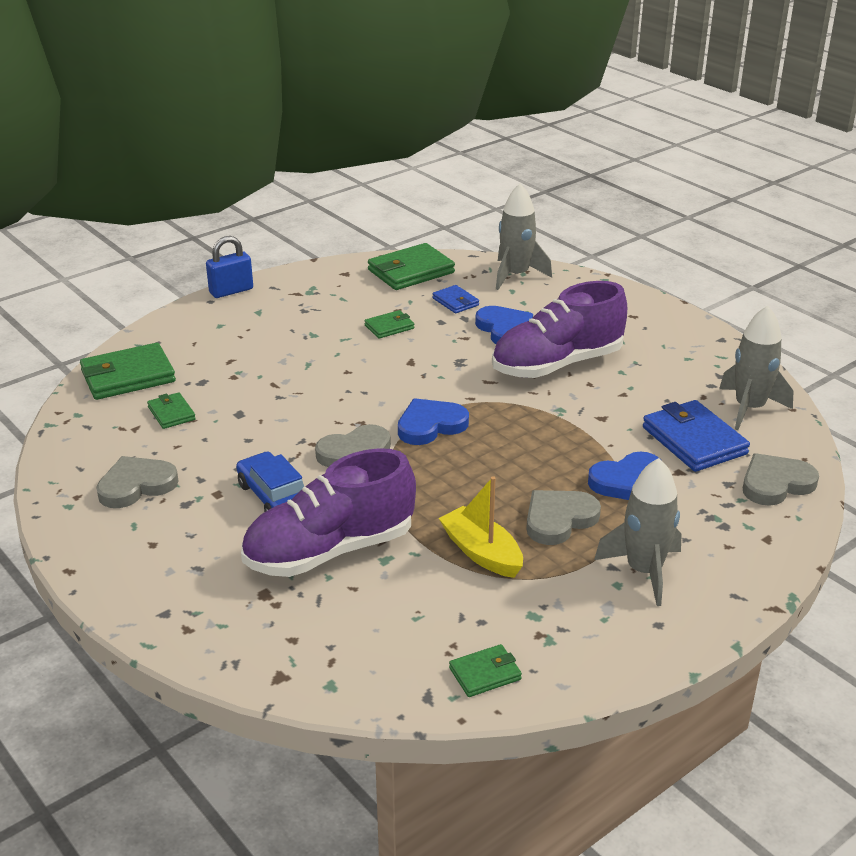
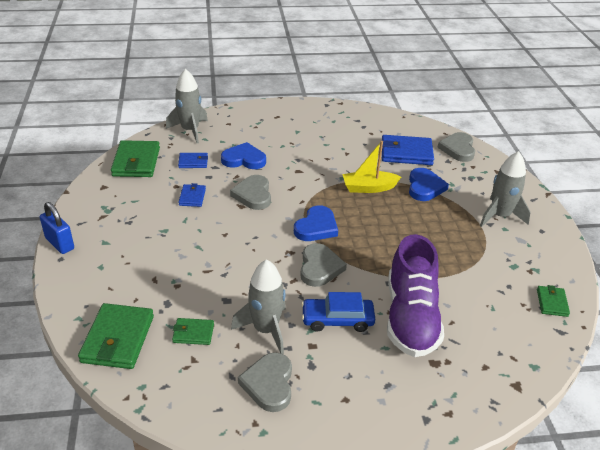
camera: 60 degrees left, 5 degrees up
blue padlock [206,236,253,298] -> blue padlock turned 45 degrees counterclockwise [40,202,74,254]
green wallet [365,310,414,339] -> blue wallet [178,183,206,207]
blue heart [398,398,469,445] -> blue heart turned 150 degrees counterclockwise [294,205,338,241]
yellow boat [439,476,523,578] -> yellow boat moved to [342,141,401,193]
purple shoe [492,281,627,378] -> none
grey heart [526,490,601,545] -> grey heart moved to [230,175,271,210]
grey rocket [719,306,794,430] -> grey rocket moved to [231,259,286,354]

